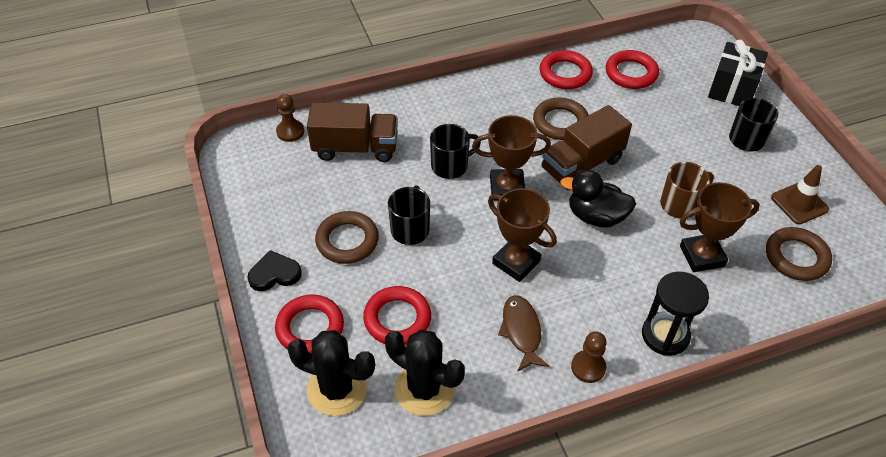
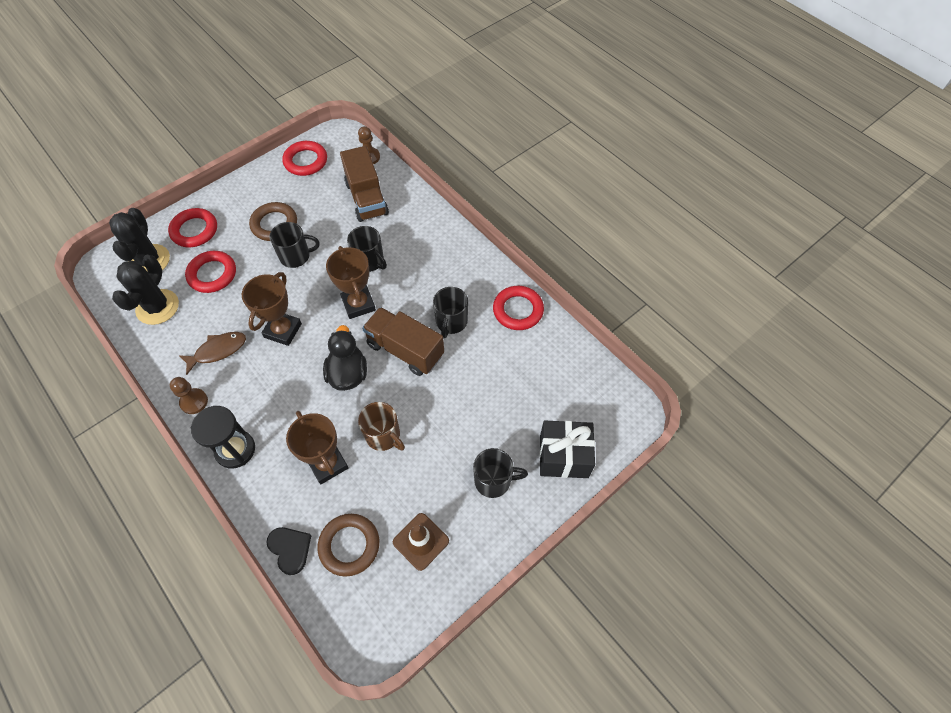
camera: 70 degrees right, 10 degrees up
black heart [248,250,302,291] -> black heart moved to [267,527,311,575]
brown ring [533,97,589,140] -> black mug [433,287,468,339]
red ring [606,50,659,89] -> red ring moved to [283,141,327,176]

